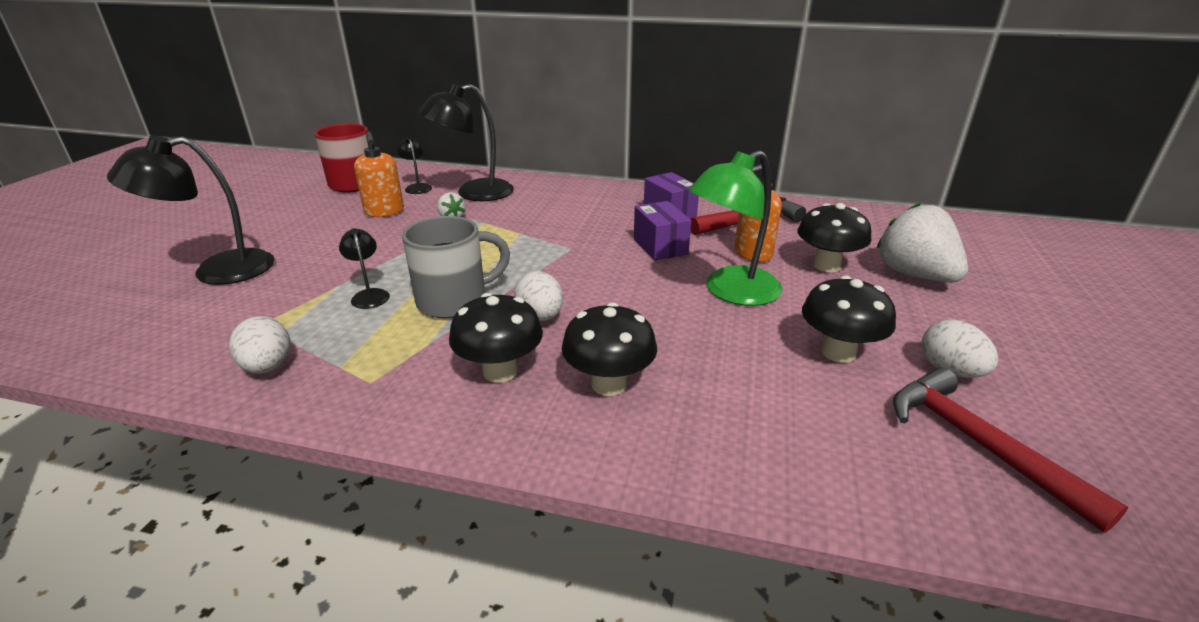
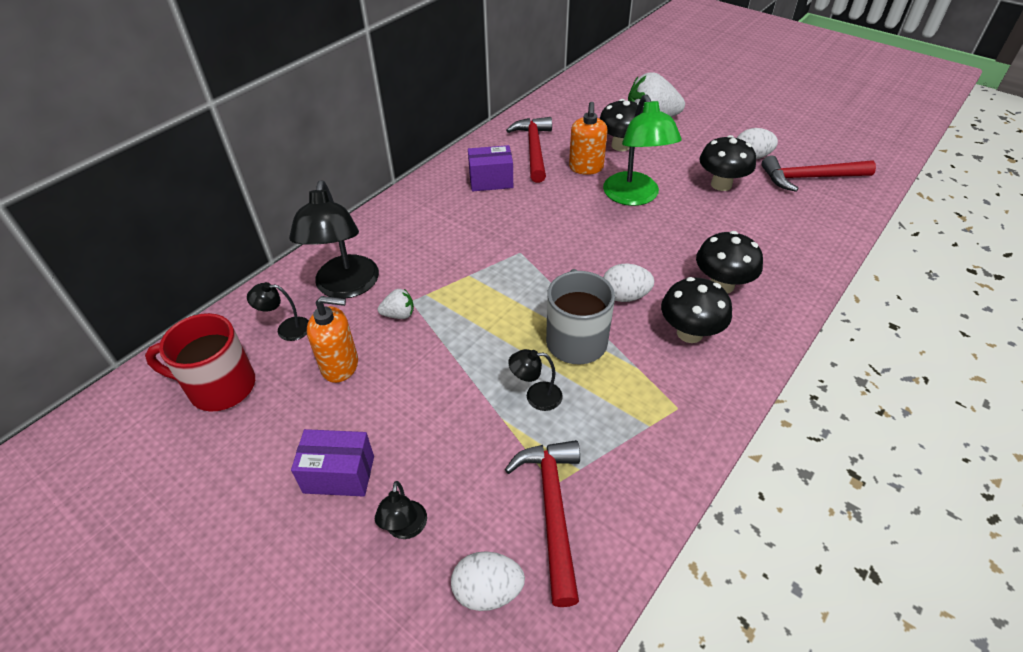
camera: 65 degrees left, 15 degrees up
black lamp [107,136,274,285] -> black lamp [375,481,427,539], size x0.48
white egg [229,316,290,374] -> white egg moved to [451,551,525,611]
purple box [634,201,691,261] -> purple box moved to [291,429,374,497]
none -> red hammer [505,440,580,607]

